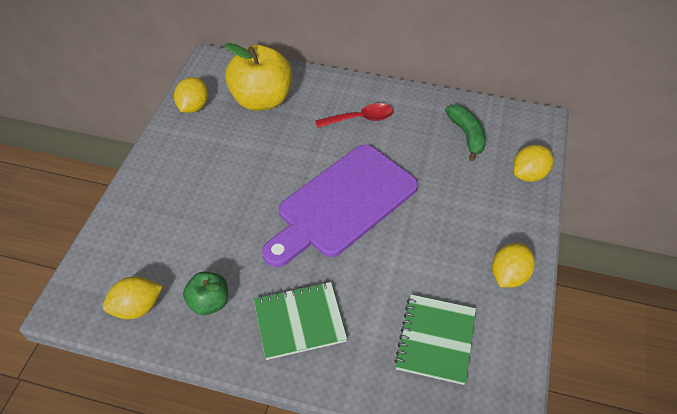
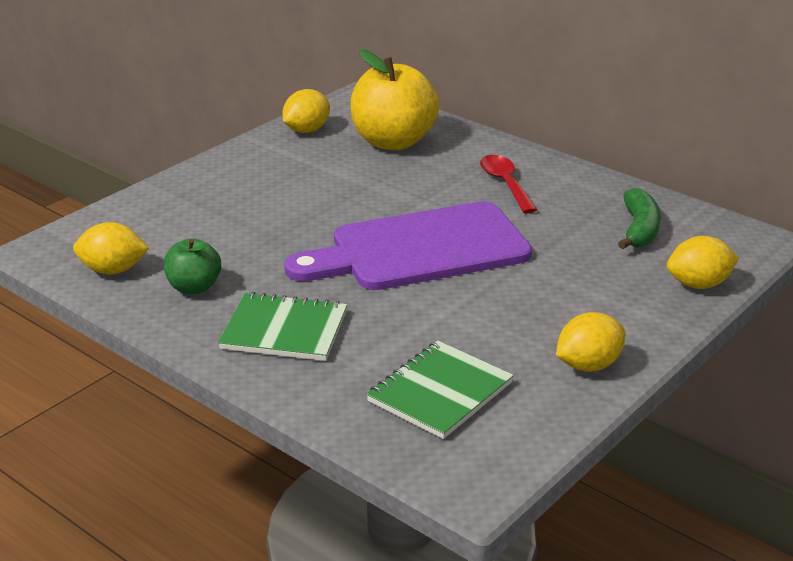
camera: 25 degrees right, 20 degrees down
red spoon [315,103,393,128] -> red spoon turned 120 degrees counterclockwise [480,155,537,213]

